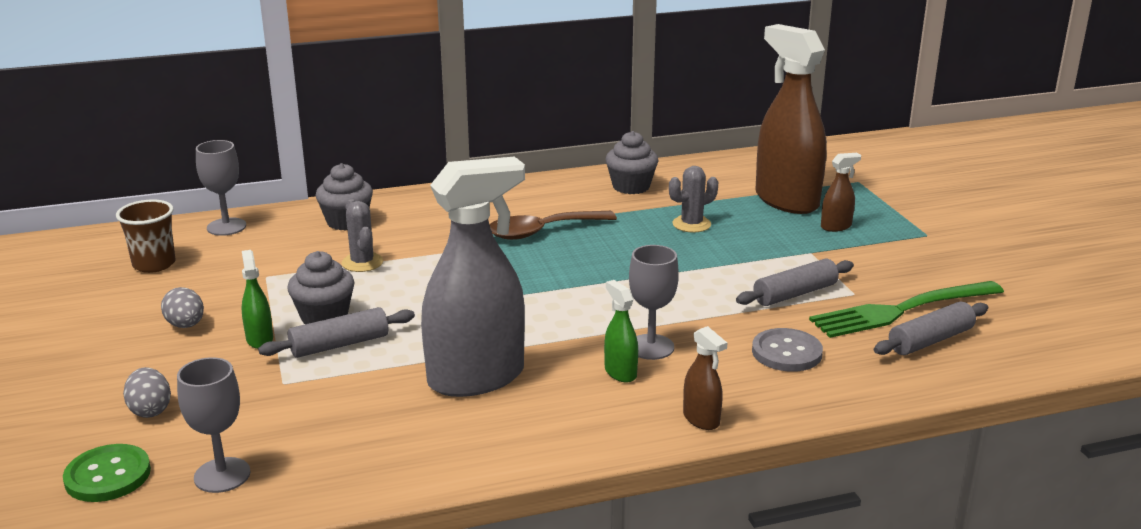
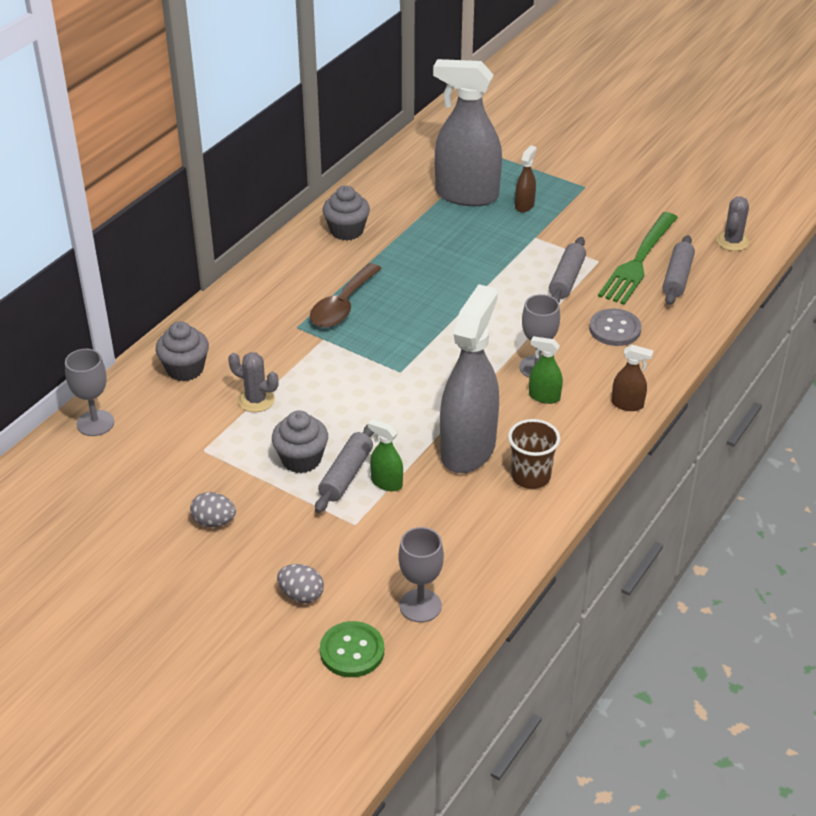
camera: 40 degrees left, 15 degrees up
brown cup [116,199,176,273] -> brown cup moved to [508,419,560,489]
green spray bottle [242,250,273,349] -> green spray bottle moved to [368,419,403,491]
grey cactus [669,166,718,232] -> grey cactus moved to [716,196,749,251]
brown spray bottle [755,24,827,214] -> grey spray bottle [433,59,502,206]

